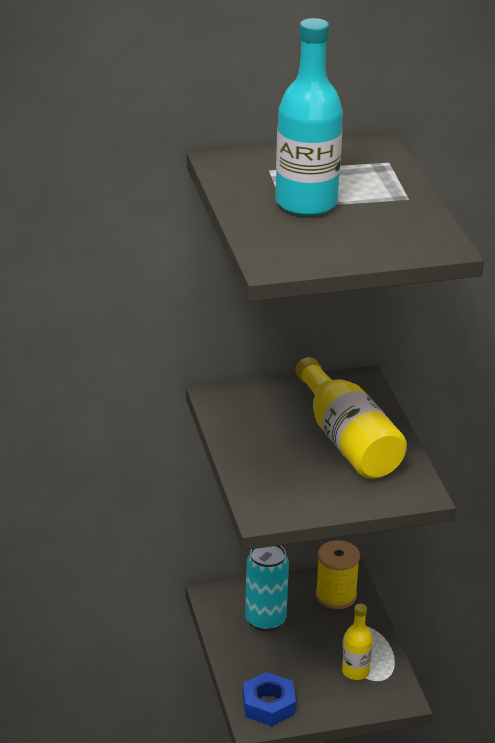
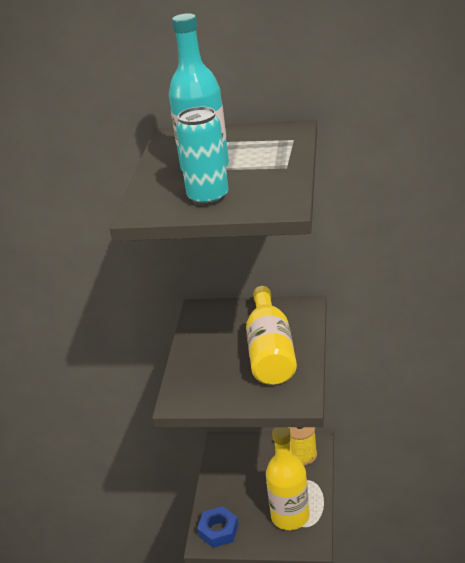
camera: 25 degrees right, 0 degrees up
turquoise can [245,545,289,632] -> turquoise can moved to [176,107,229,206]
yellow bottle [342,604,373,680] -> yellow bottle [266,427,309,530], size x1.90

